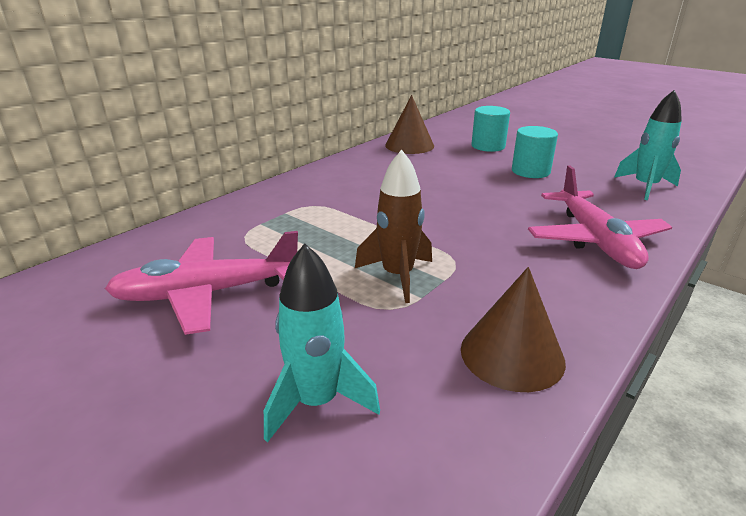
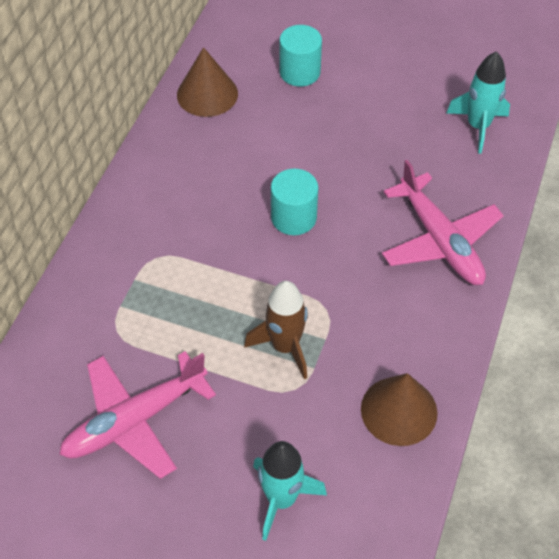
camera: 20 degrees left, 25 degrees up
turquoise cylinder [512,126,558,178] -> turquoise cylinder moved to [271,169,318,235]

